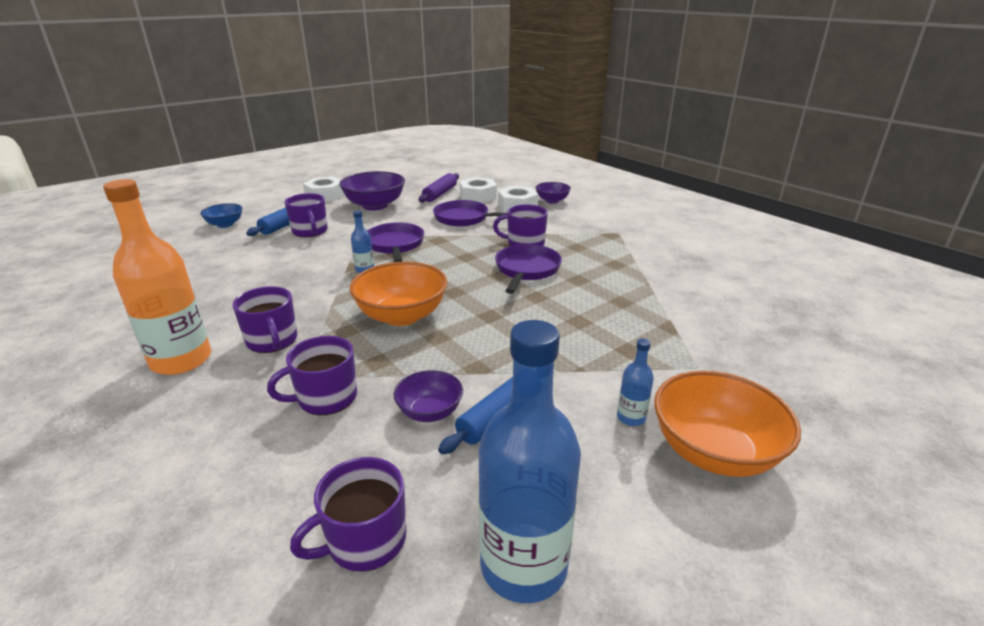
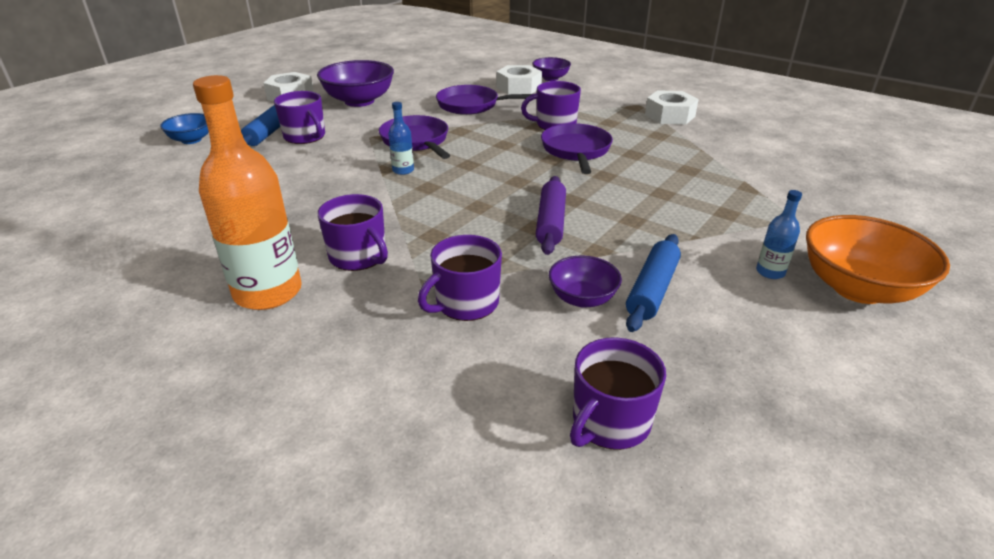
camera: 15 degrees left, 5 degrees up
orange bowl [349,262,447,326] -> none
purple rolling pin [419,173,459,203] -> purple rolling pin moved to [536,176,566,255]
white nut [460,177,497,203] -> white nut moved to [645,90,699,125]
blue bottle [479,320,581,603] -> none

